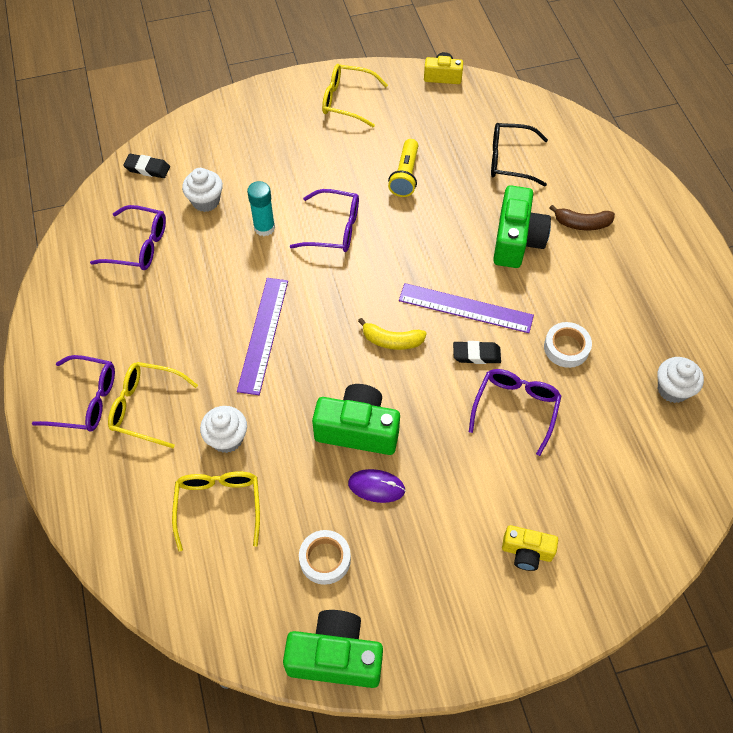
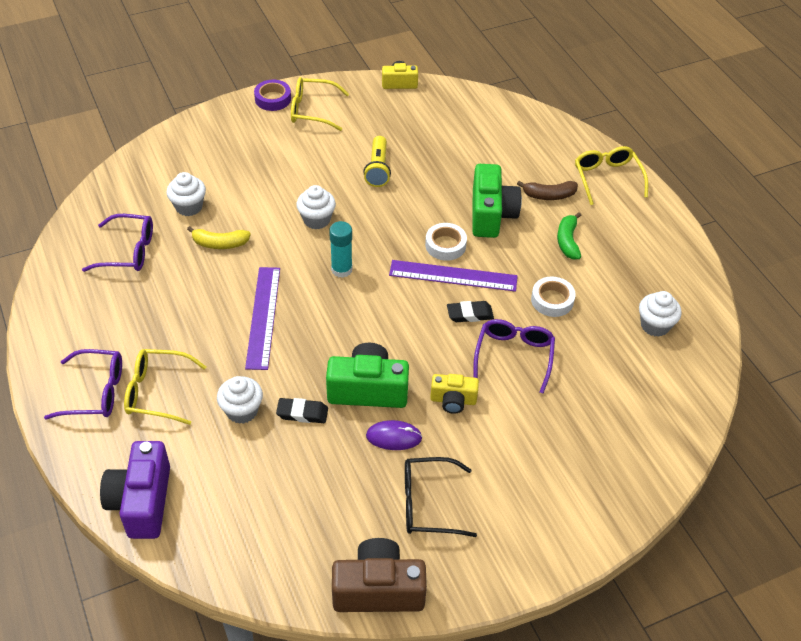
camera: 10 degrees left, 10 degrees down
black eraser [123,154,170,178] -> black eraser moved to [276,398,328,423]
yellow glasses [172,471,260,552] -> yellow glasses moved to [575,146,648,205]
turquoise glue stick [247,181,275,236] -> turquoise glue stick moved to [329,221,353,278]
green camera [283,610,383,688] -> brown camera [332,538,427,612]
purple glasses [290,189,359,252] -> white cupcake [296,185,336,229]
white tape [299,530,351,585] -> white tape moved to [425,223,467,261]
yellow banana [358,318,427,350] -> yellow banana moved to [187,226,251,249]
black glasses [491,123,548,186] -> black glasses moved to [405,457,477,537]
yellow camera [502,525,558,571] -> yellow camera moved to [430,374,479,414]
none -> purple camera [100,441,170,539]
none -> purple tape [254,80,291,111]
none -> green banana [557,212,581,259]

